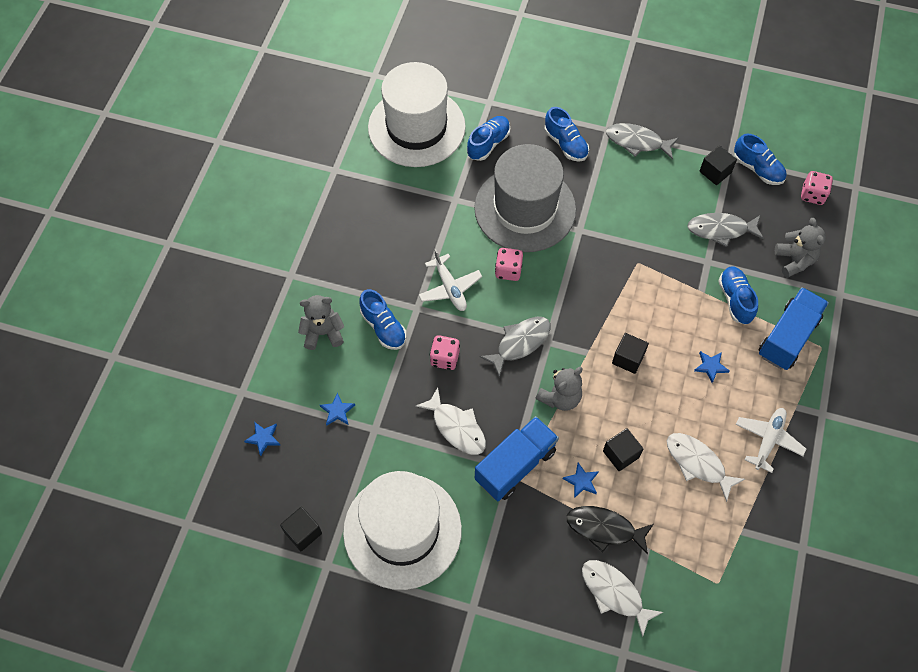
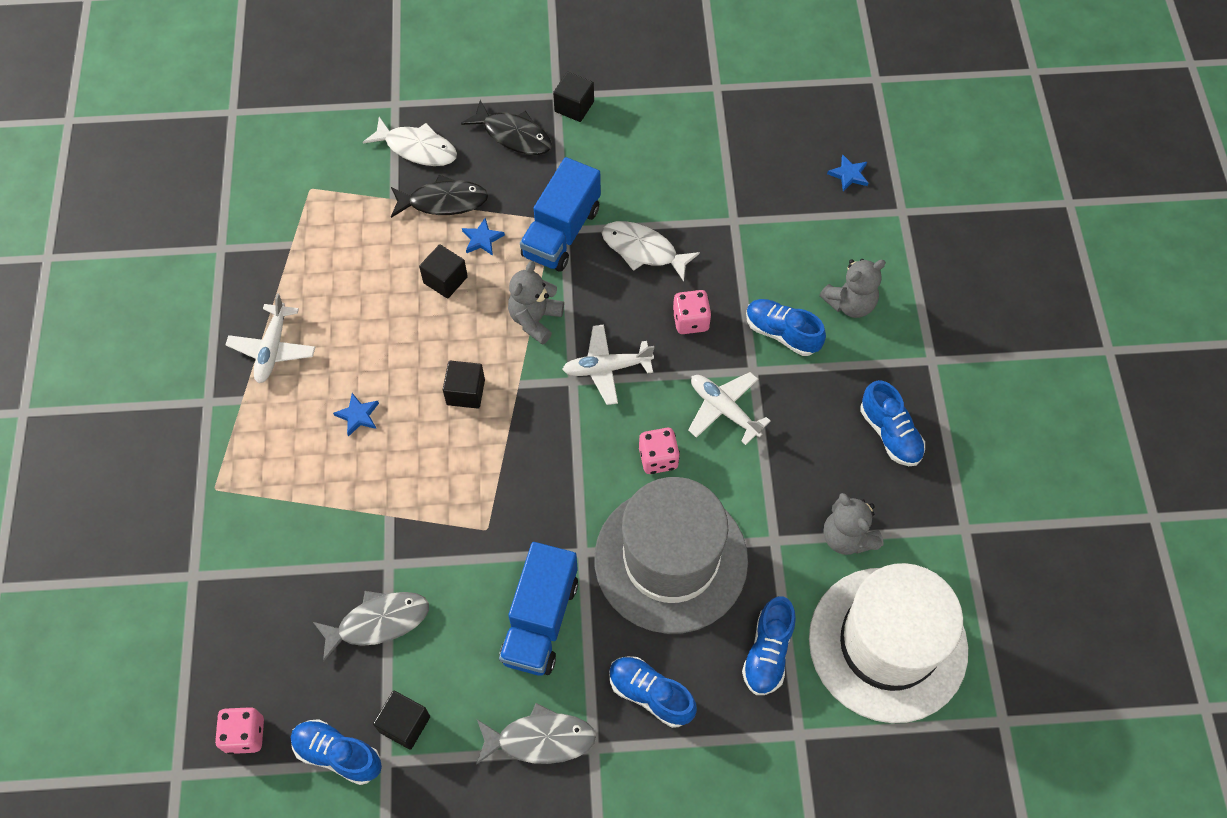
camera: 160 degrees right, 0 degrees up
black cube [280,507,322,551] -> black cube moved to [553,72,594,122]
blue star [320,393,355,426] -> none
white hat [343,471,462,590] -> none
grey fish [480,317,551,377] -> white plane [562,324,654,405]
white fish [667,433,745,502] -> none
blue shoe [718,266,758,324] -> blue shoe moved to [860,380,925,466]
blue truck [759,287,829,370] -> blue truck moved to [499,542,578,676]
grey teddy bear [775,218,826,278] -> grey teddy bear moved to [823,493,884,555]
none -> black fish [461,100,552,155]

